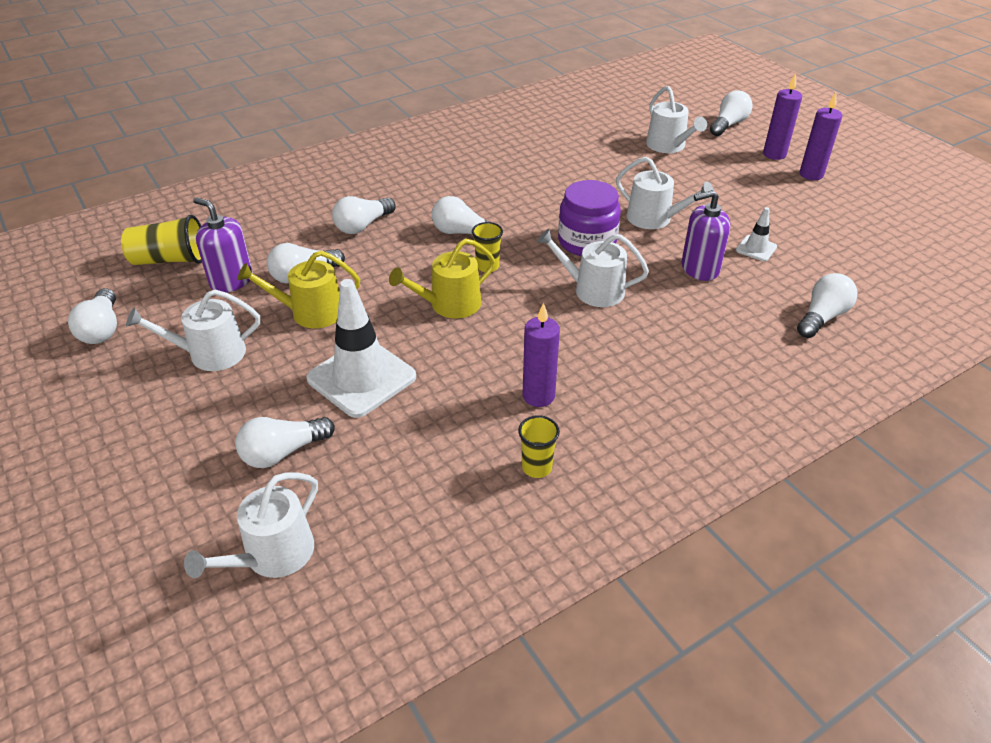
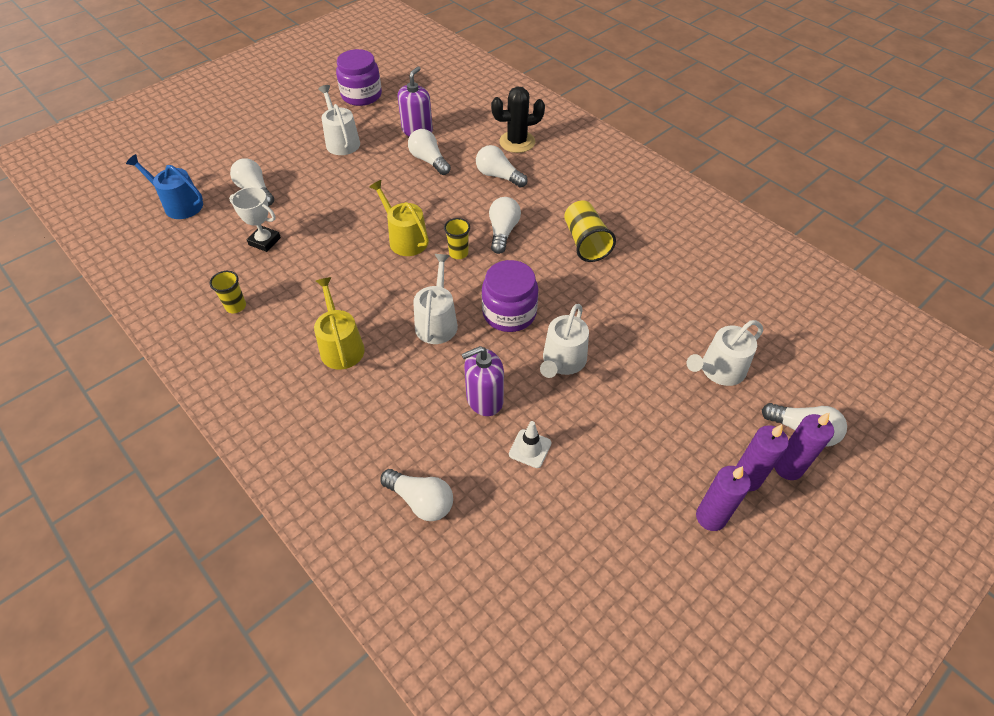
camera: 80 degrees right, 10 degrees up
white light bulb [68,288,117,344] -> purple jar [336,49,382,106]
yellow cup [121,215,202,265] -> yellow cup moved to [564,200,616,262]
white watering can [184,472,318,578] -> blue watering can [126,154,203,219]
yellow watering can [237,251,360,328] -> yellow watering can moved to [314,277,365,370]
white traffic cone [306,279,416,418] -> none
purple candle [522,303,560,407] -> purple candle moved to [774,413,834,480]
purple soap dispenser [682,190,730,281] -> purple soap dispenser turned 90 degrees counterclockwise [462,346,504,416]
none -> white trophy [229,187,281,252]
none -> black cactus [491,87,545,153]

